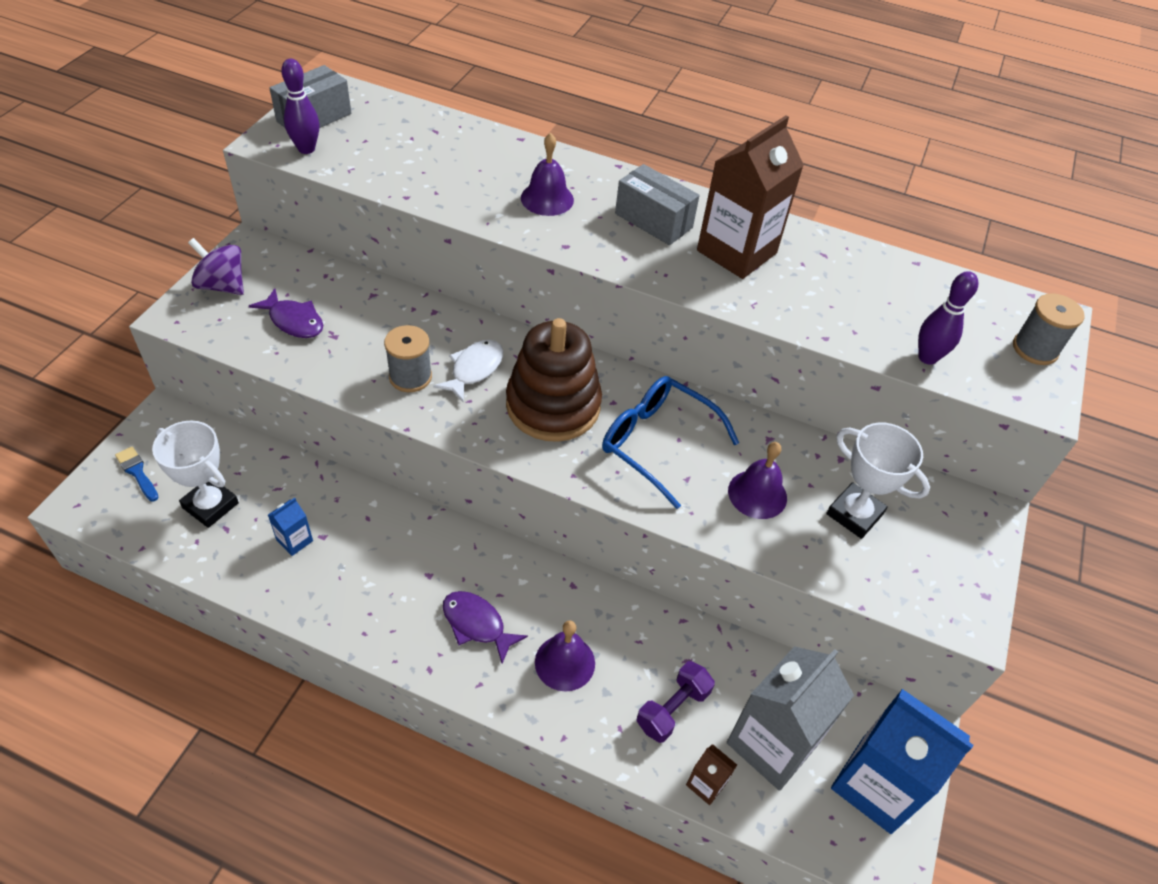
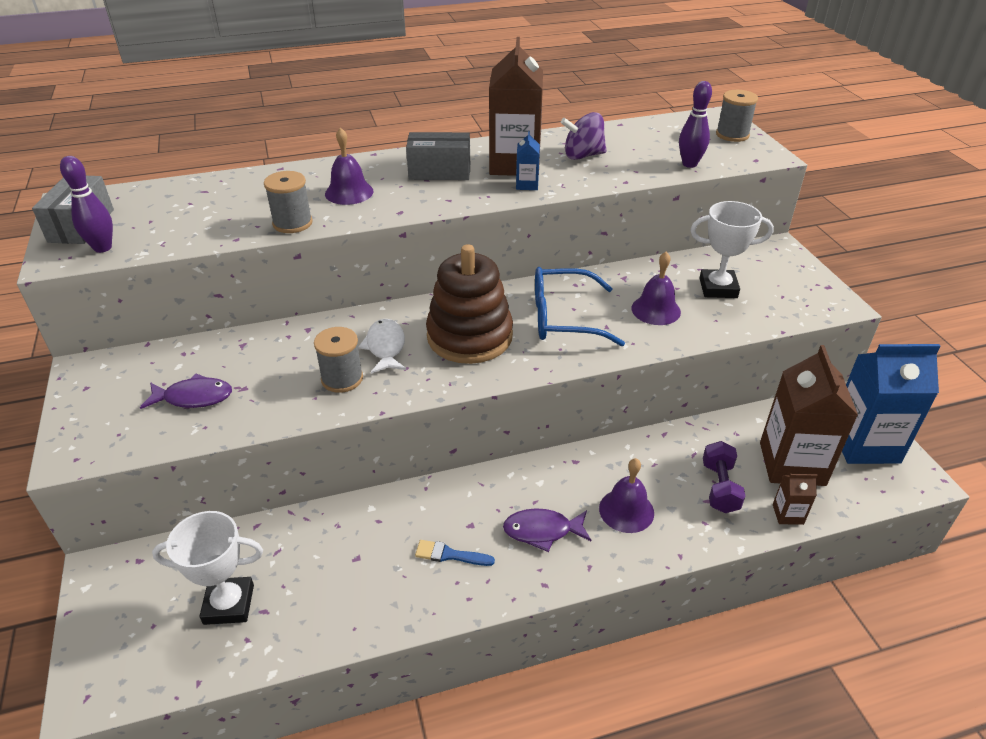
camera: 35 degrees left, 10 degrees down
blue brush [115,447,159,501] -> blue brush moved to [415,540,495,566]
purple spinning top [188,238,244,295] -> purple spinning top moved to [561,112,607,160]
blue carton [268,498,313,556] -> blue carton moved to [516,131,540,190]
grey carton [727,646,854,791] -> brown carton [760,345,858,486]
none -> grey spool [264,171,313,233]

